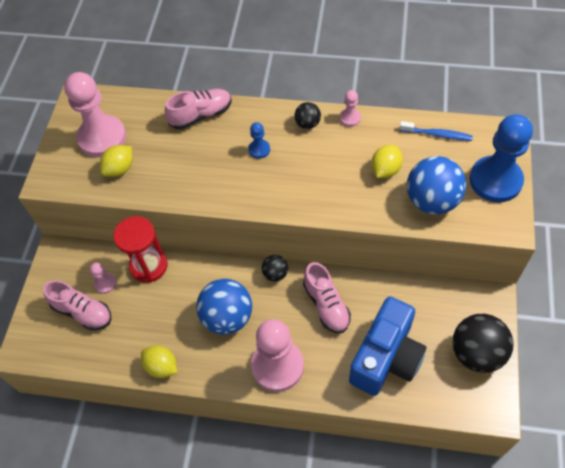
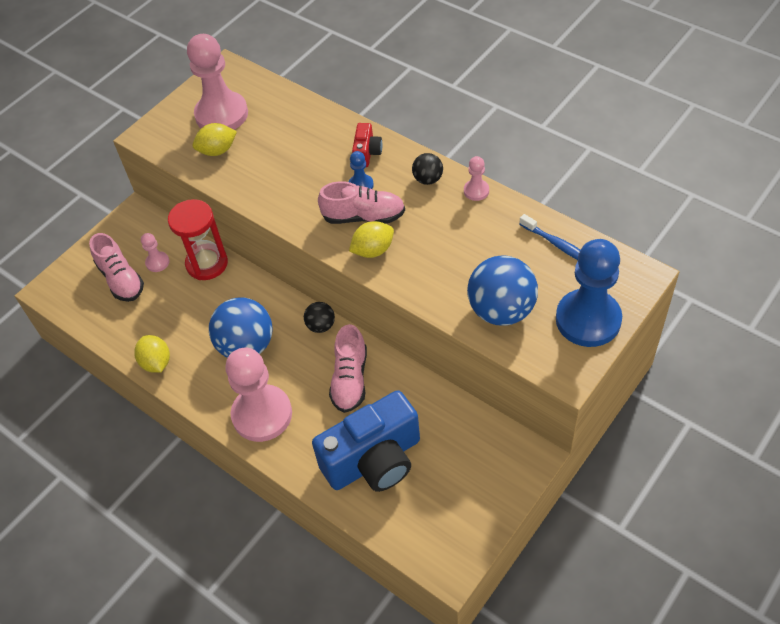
camera: 30 degrees right, 5 degrees down
pink shoe [165,89,231,129] -> pink shoe moved to [318,181,405,224]
yellow lemon [371,145,403,178] -> yellow lemon moved to [349,221,394,258]
black ball [453,314,514,373] -> none
none -> red camera [352,123,383,167]

